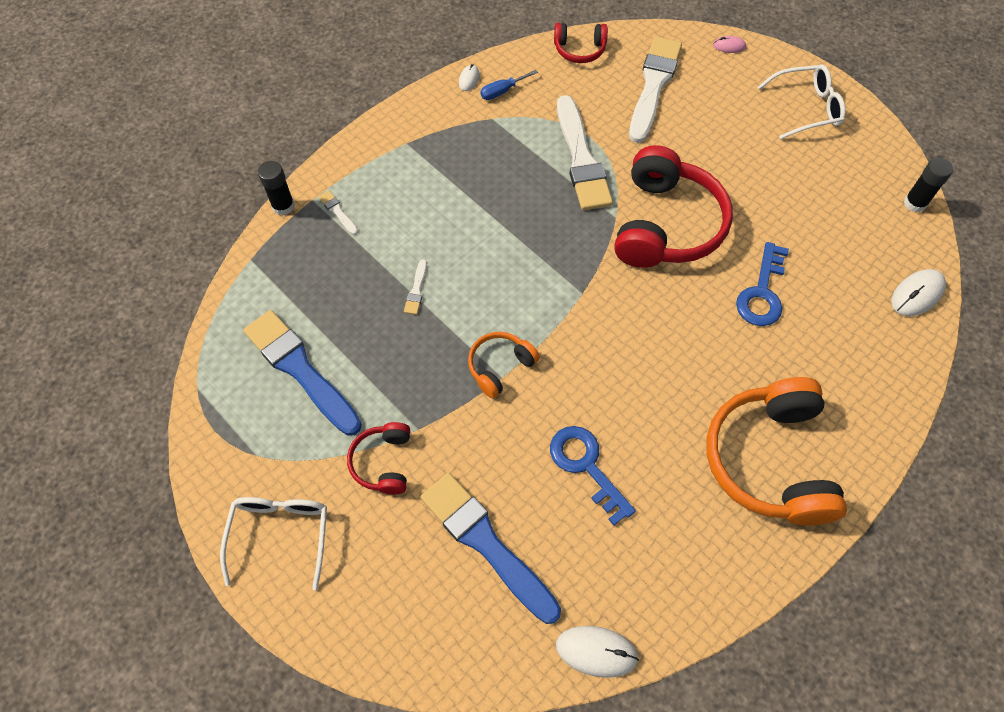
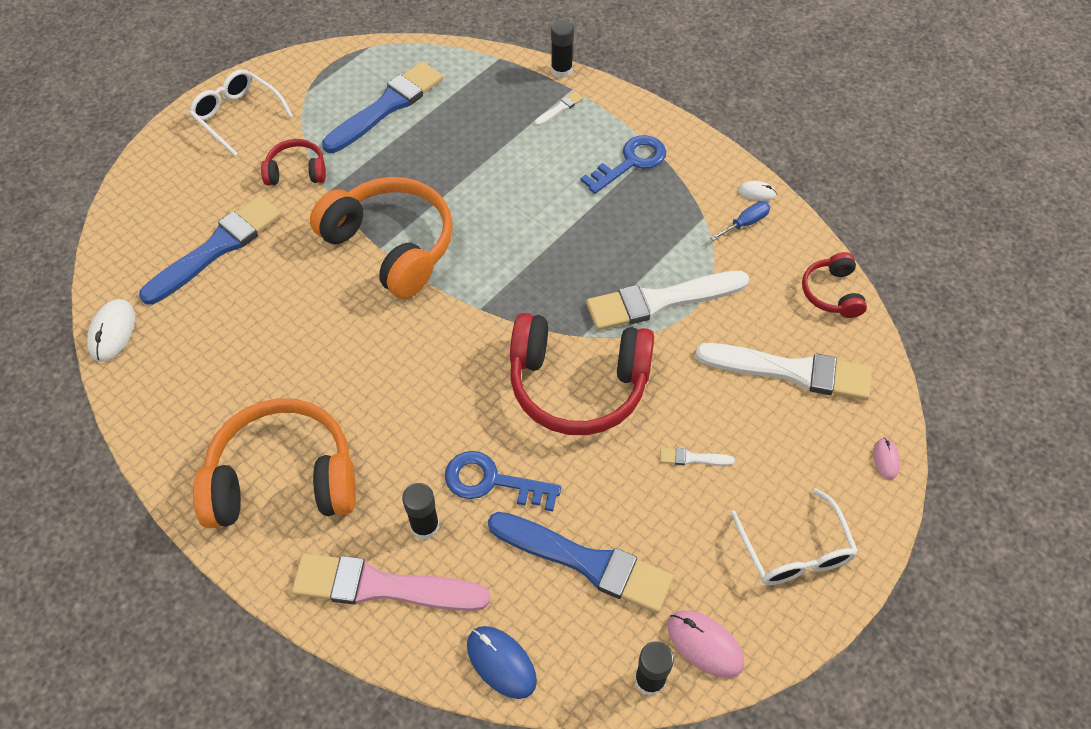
camera: 85 degrees right, 5 degrees down
white glasses [220,497,327,591] -> white glasses turned 135 degrees counterclockwise [189,69,293,156]
white brush [404,259,427,315] -> white brush moved to [660,448,735,466]
orange headphones [468,332,540,398] -> orange headphones [310,177,453,299], size x2.02
blue screwdriver [480,70,538,100] -> blue screwdriver turned 90 degrees clockwise [710,201,770,241]
blue key [550,426,636,526] -> blue key moved to [580,135,666,194]
white mouse [891,269,946,316] -> blue mouse [467,626,537,699]
none -> pink brush [292,553,490,611]
none -> black glue stick [402,483,439,540]
none -> blue brush [488,512,673,613]
none -> pink mouse [668,610,744,678]

